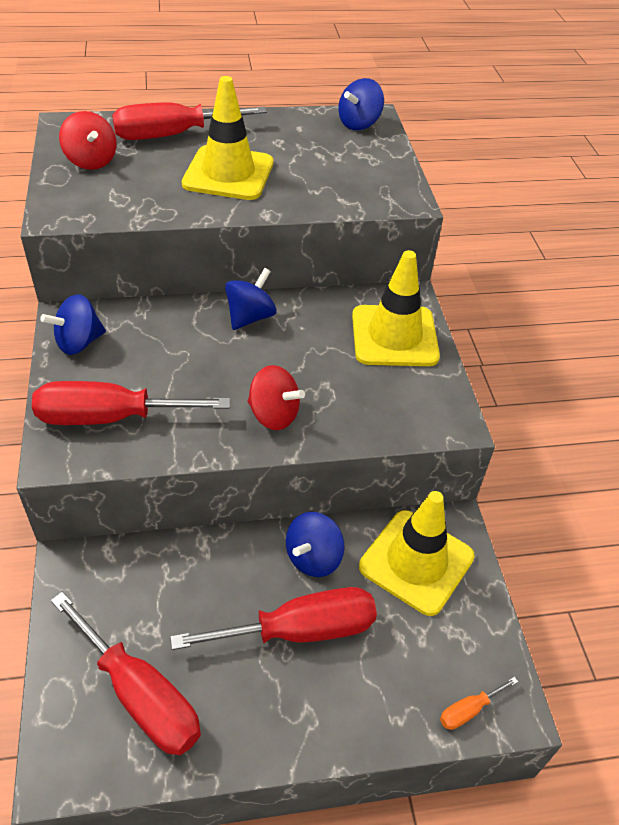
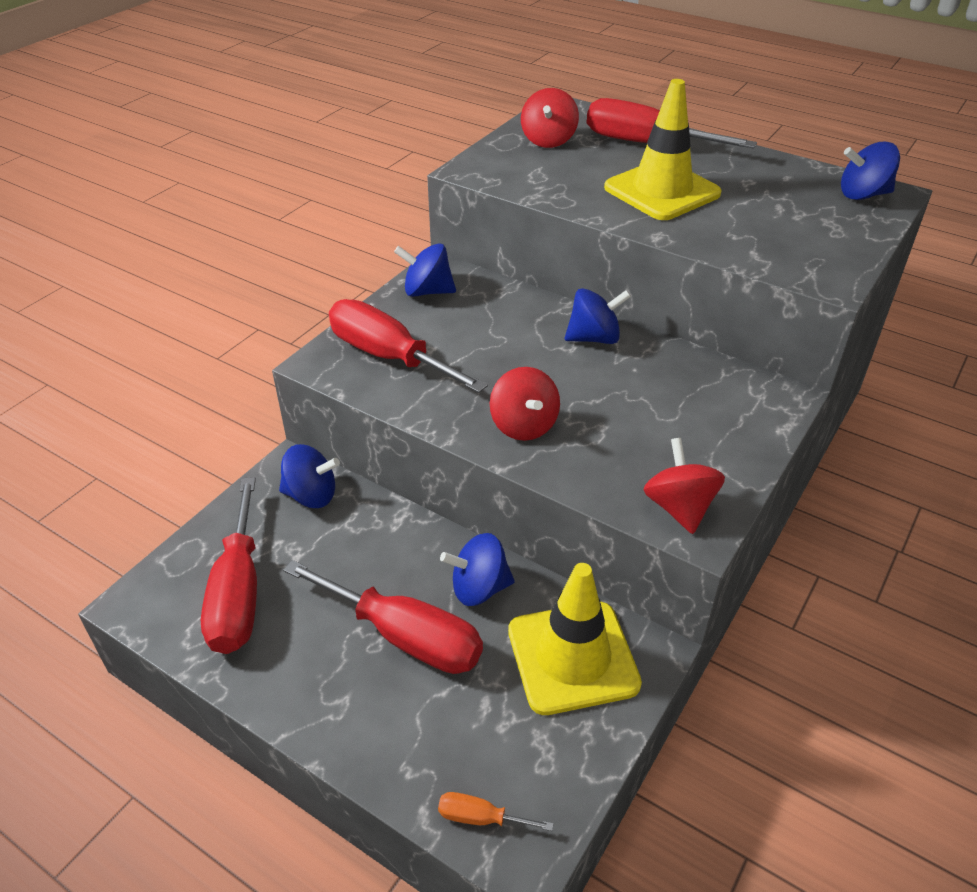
camera: 45 degrees right, 5 degrees down
yellow traffic cone [352,250,440,366] -> none
none -> blue spinning top [279,444,340,508]
none -> red spinning top [644,438,725,534]

